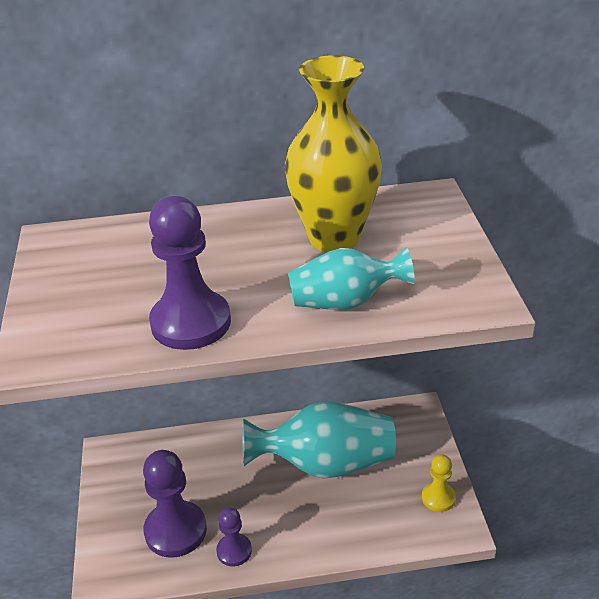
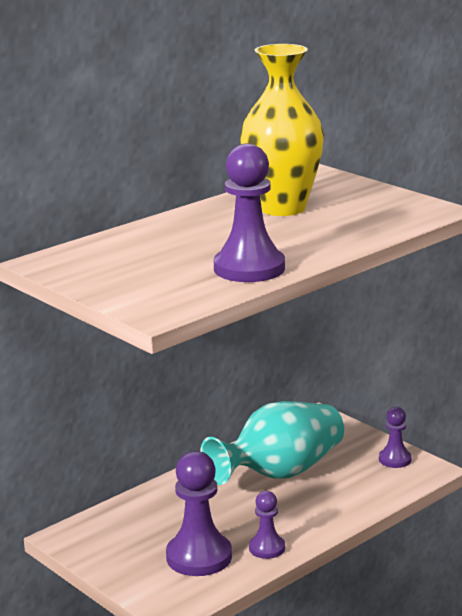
camera: 35 degrees left, 15 degrees down
turquoise vase [288,247,415,310] -> none
yellow pawn [422,454,456,512] -> purple pawn [379,407,412,468]

